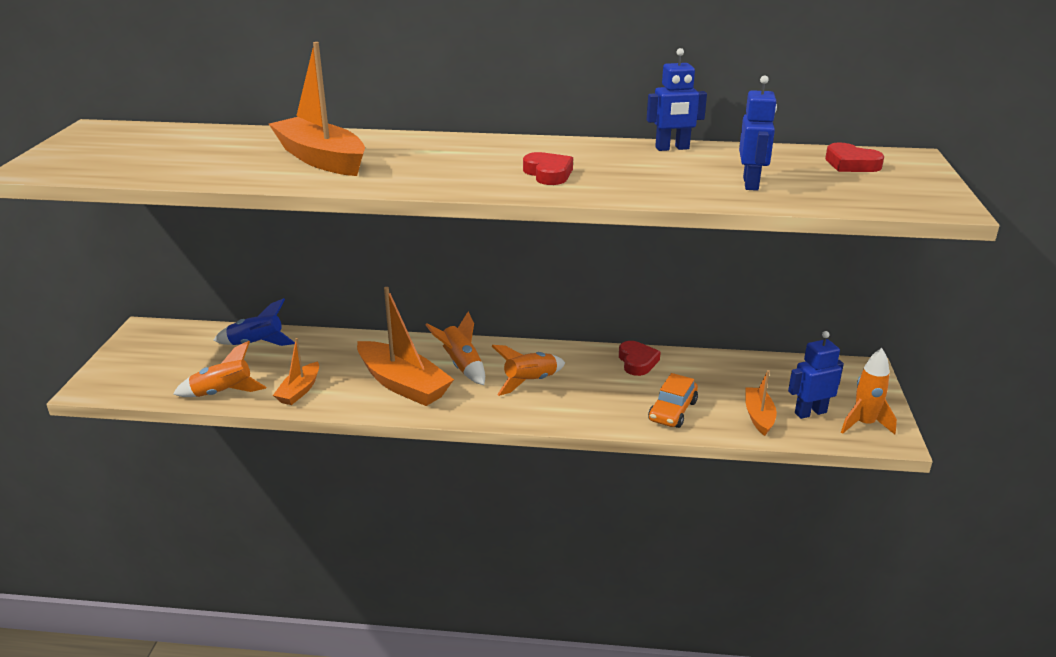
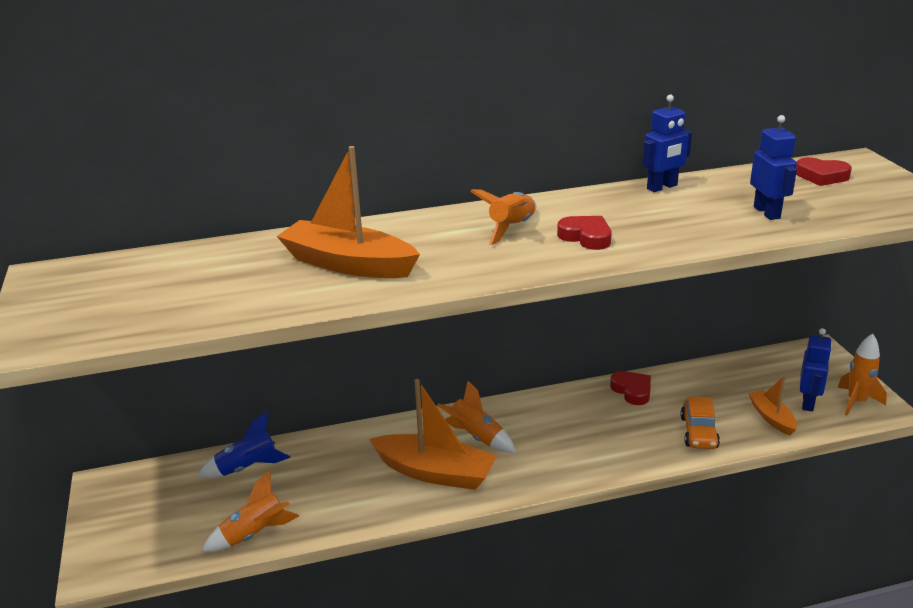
camera: 20 degrees left, 0 degrees up
orange boat [273,338,319,405] -> none
orange rocket [492,345,565,396] -> orange rocket moved to [470,189,537,245]
blue robot [788,331,844,419] -> blue robot turned 150 degrees clockwise [800,328,832,412]

